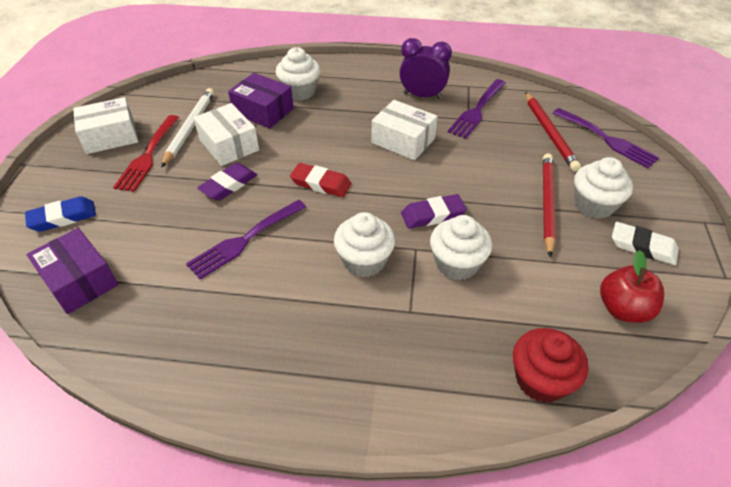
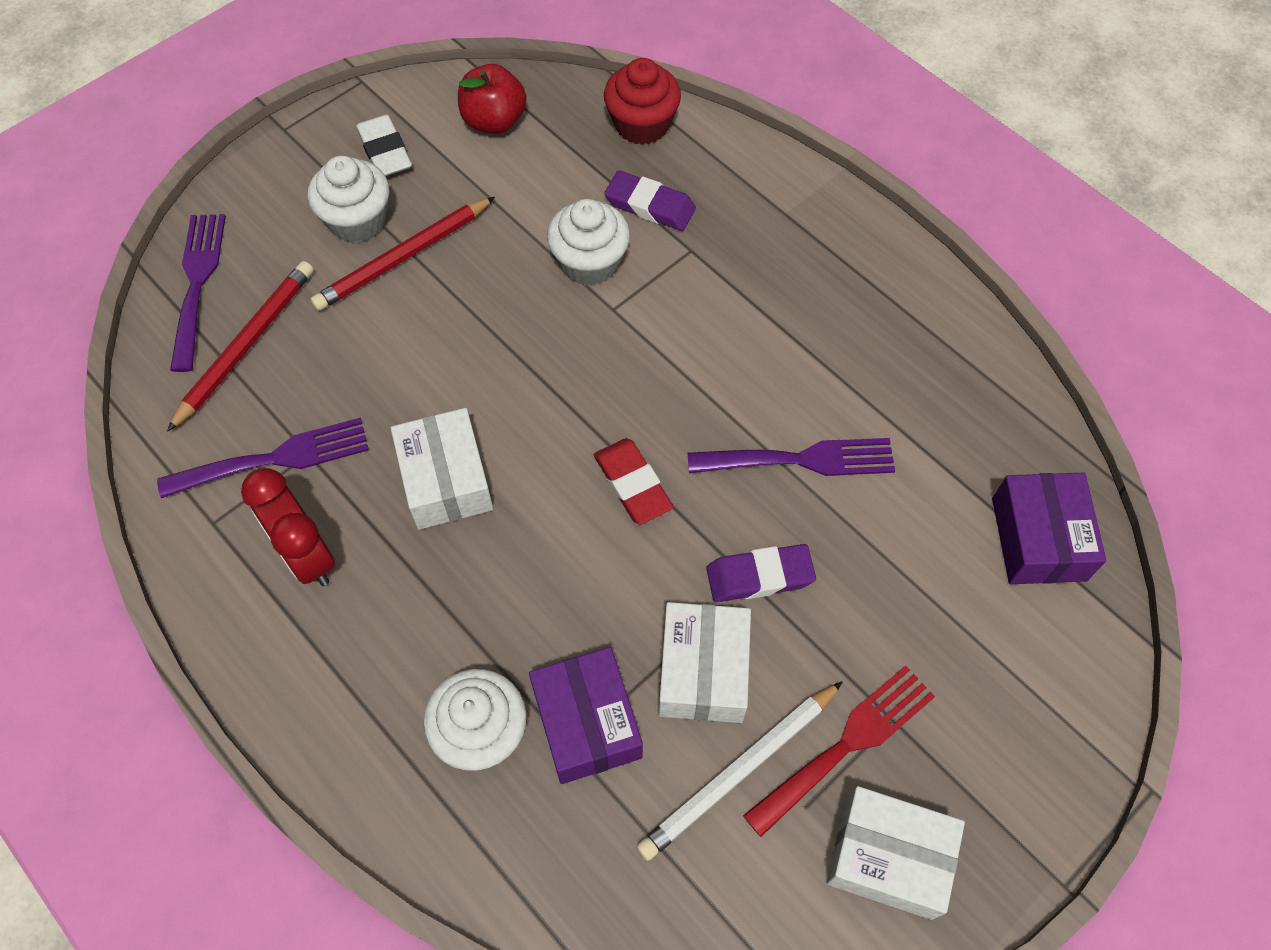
camera: 140 degrees left, 15 degrees up
blue eraser [25,196,96,232] -> none
white cupcake [334,212,395,277] -> none
purple clock [399,38,452,99] -> red clock [241,468,335,586]
purple eraser [401,194,467,229] -> purple eraser moved to [604,170,696,231]

